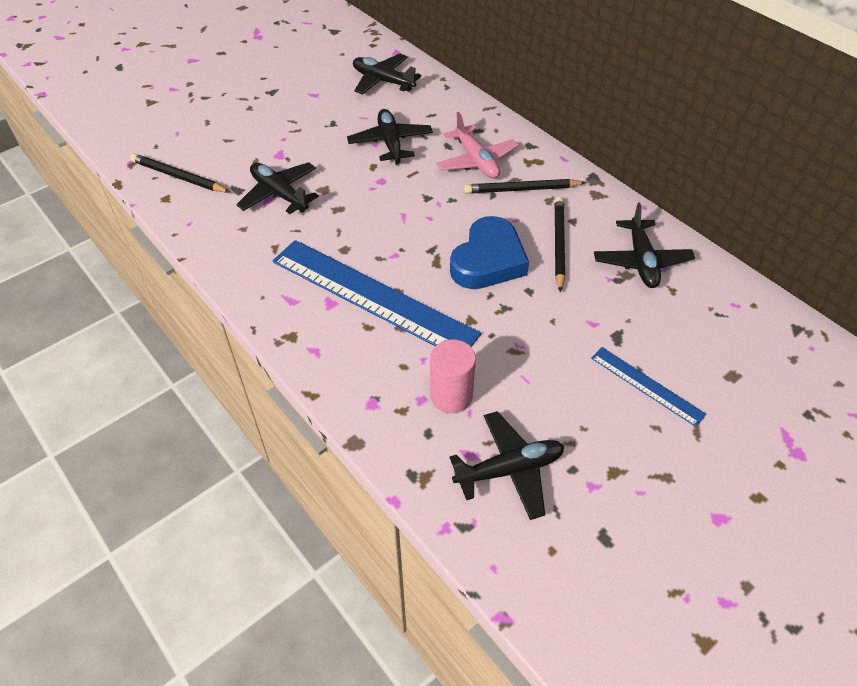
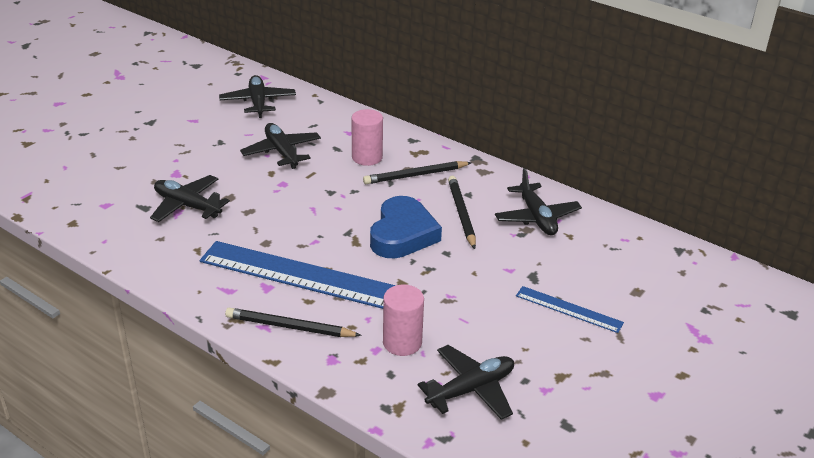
camera: 15 degrees left, 15 degrees down
black pencil [130,153,230,192] -> black pencil moved to [225,308,362,337]
black plane [353,53,421,95] -> black plane turned 60 degrees clockwise [219,75,296,118]
pink plane [436,112,519,179] -> pink cylinder [351,109,383,166]

